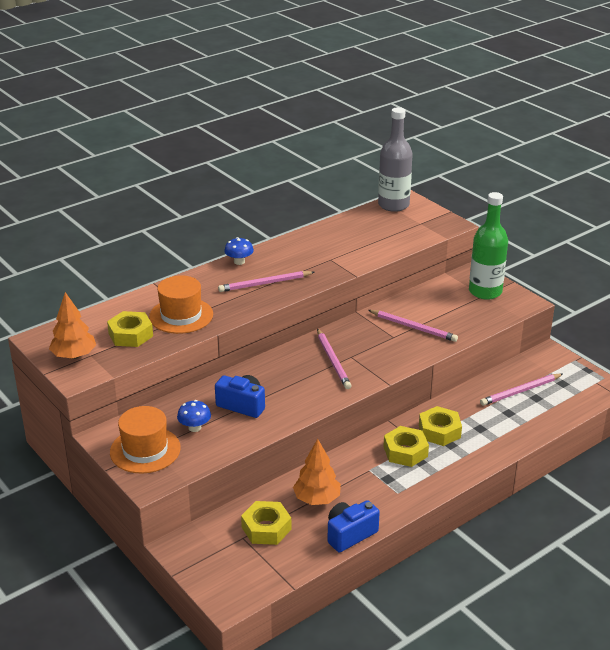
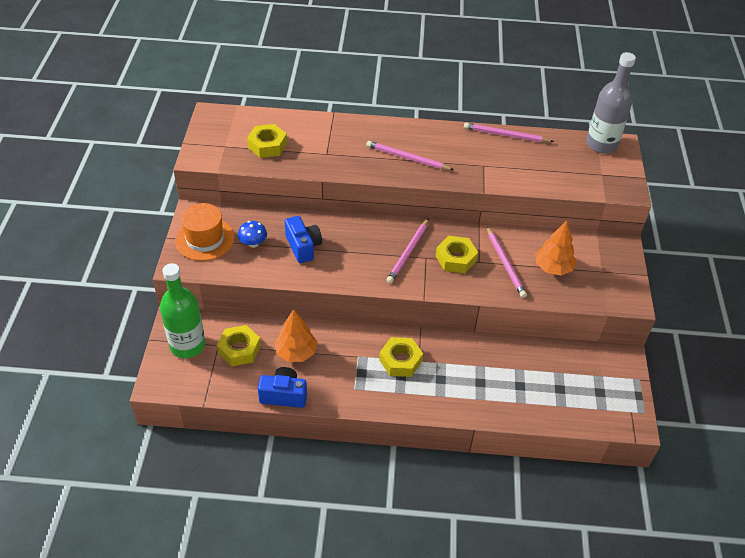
camera: 40 degrees right, 15 degrees up
orange tree [49,292,96,359] -> orange tree moved to [535,221,577,275]
orange hat [149,275,213,334] -> none
blue mushroom [224,237,254,265] -> none
yellow nut [419,406,462,446] -> yellow nut moved to [436,236,478,273]
green bottle [469,192,508,300] -> green bottle moved to [160,263,206,358]
pink pencil [480,374,563,406] -> pink pencil moved to [464,123,554,142]

